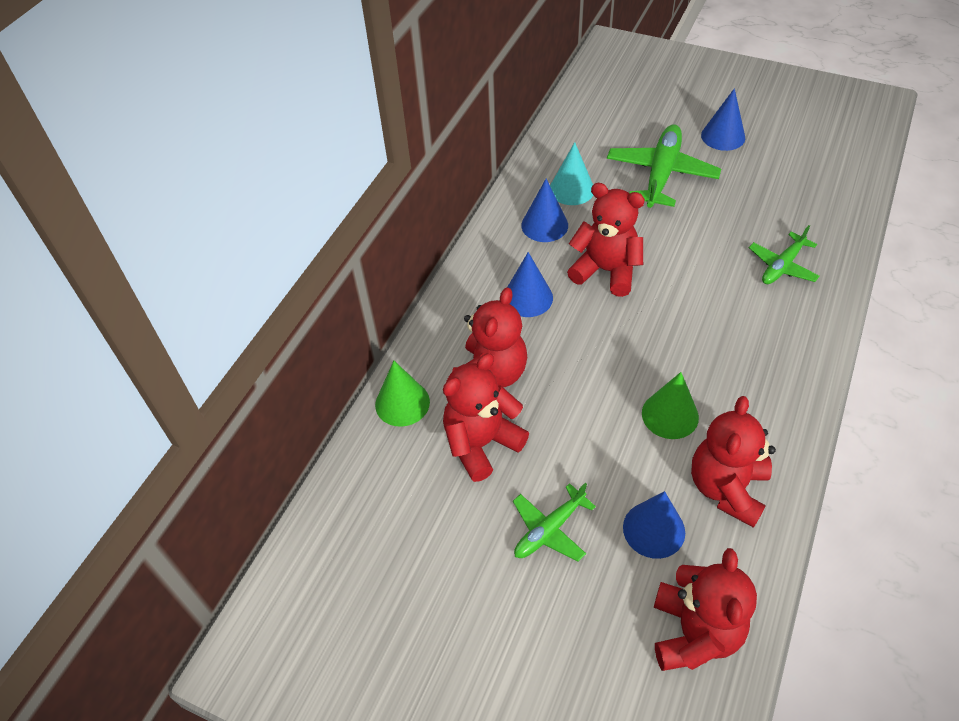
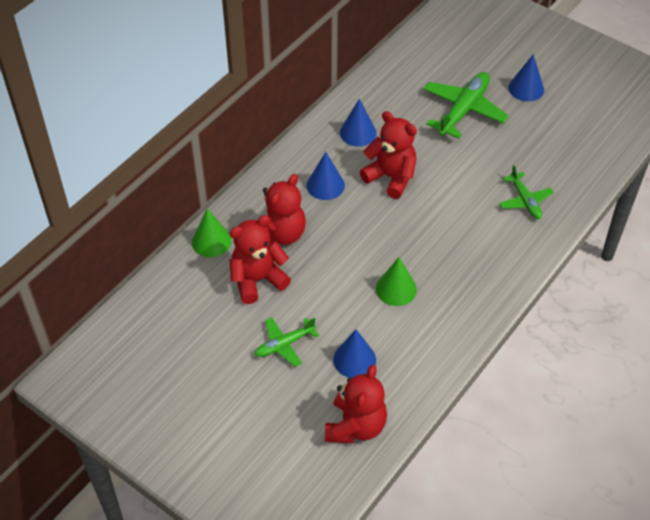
camera: 10 degrees right, 0 degrees up
turquoise cone [550,142,593,205] -> none
red teddy bear [691,396,776,528] -> none
green plane [749,225,820,284] -> green plane turned 75 degrees counterclockwise [499,165,554,219]

